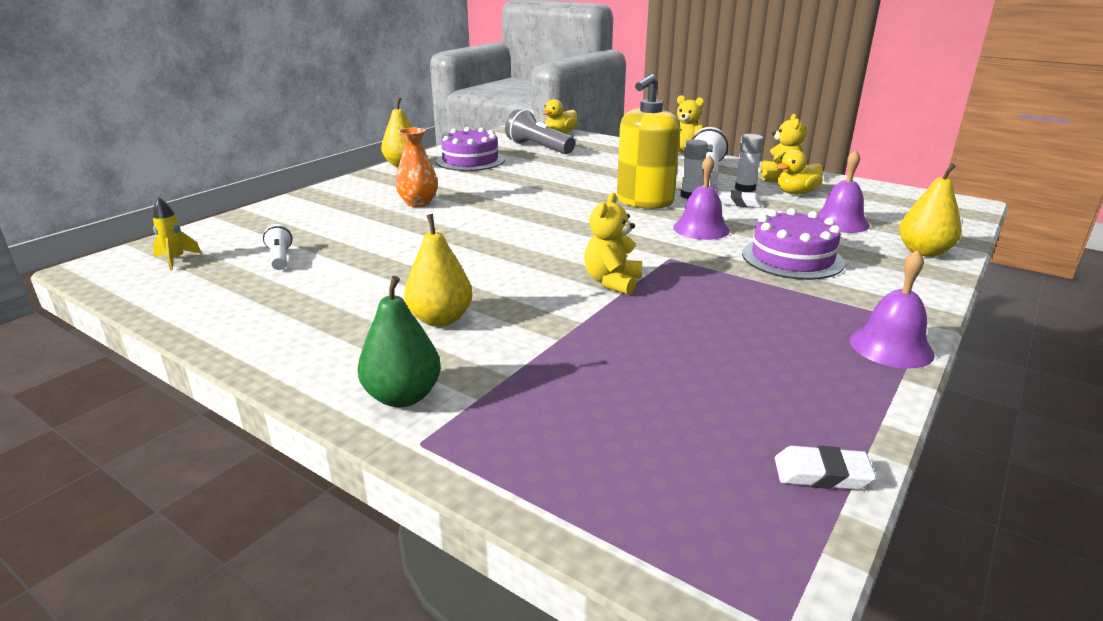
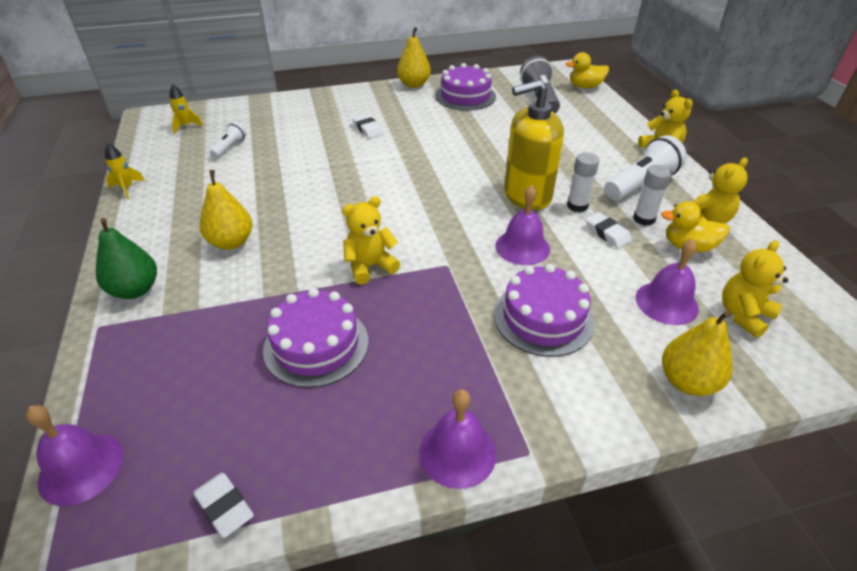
camera: 40 degrees right, 15 degrees up
orange vase [395,128,438,207] -> white eraser [352,114,383,138]
none -> purple bell [26,405,124,506]
none -> yellow rocket [105,143,145,199]
none -> purple cake [263,288,369,388]
none -> yellow teddy bear [722,240,788,338]

